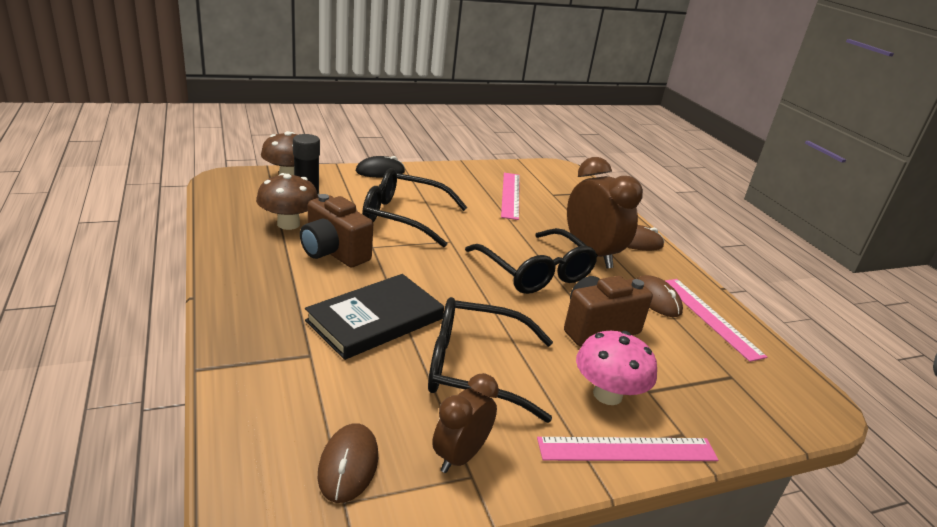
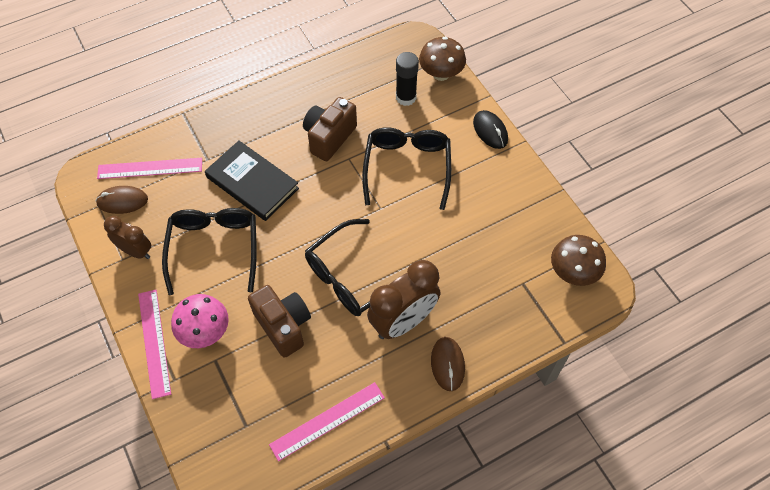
camera: 85 degrees right, 30 degrees up
brown mushroom [256,173,318,230] -> brown mushroom moved to [551,235,606,286]
pink ruler [501,173,520,220] -> pink ruler moved to [97,158,202,179]
brown mouse [637,275,683,317] -> none

